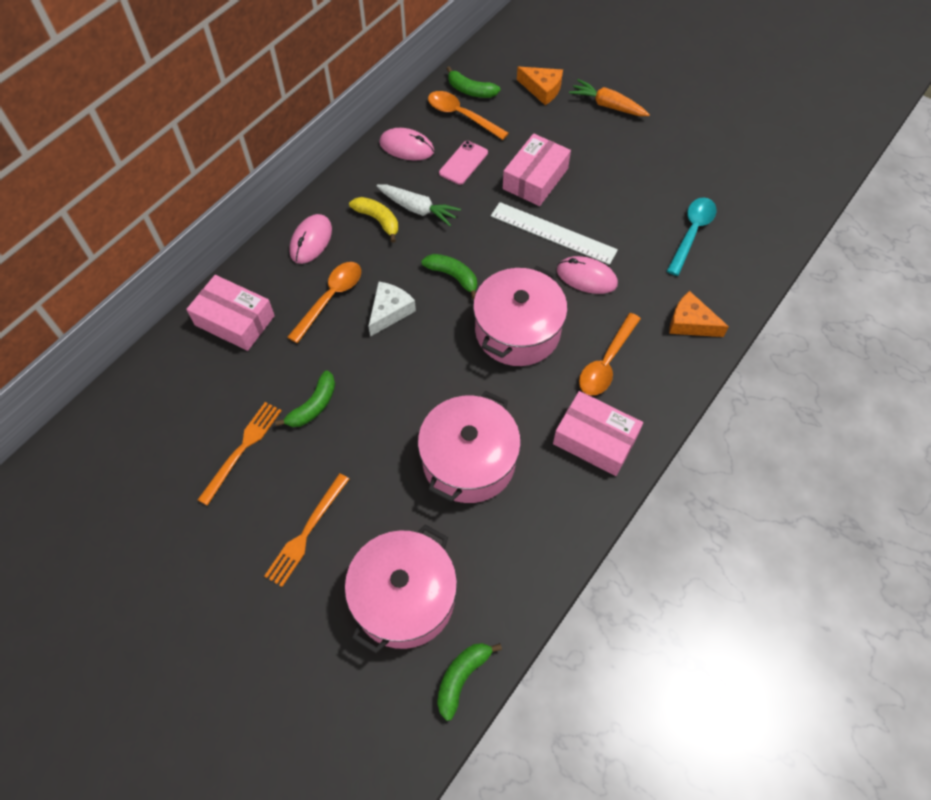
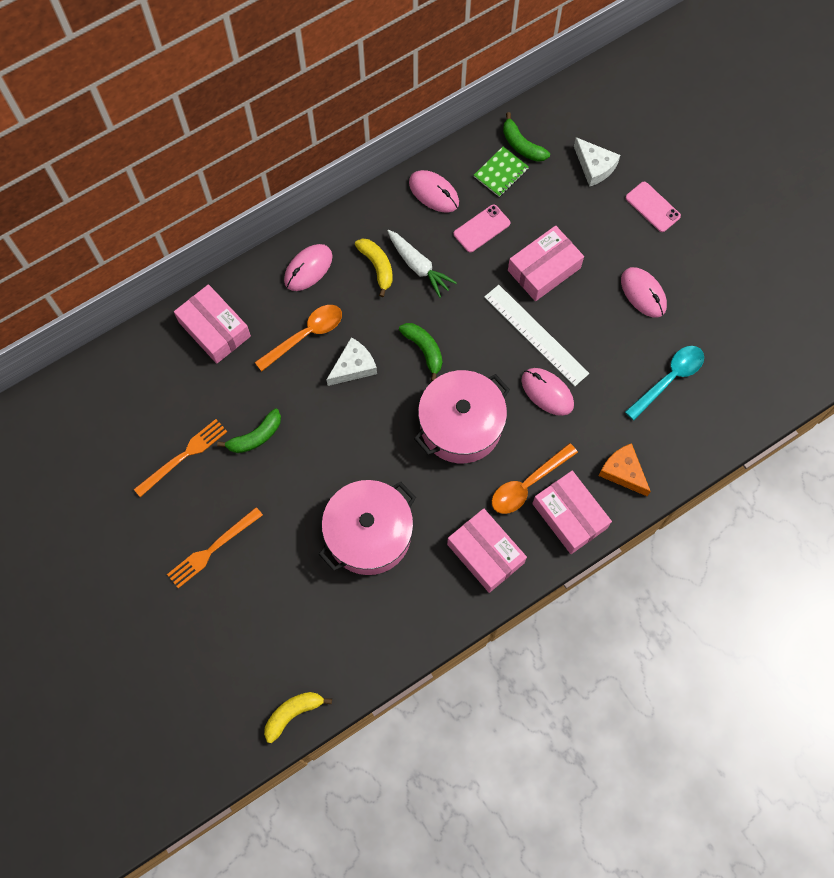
camera: 20 degrees right, 10 degrees up
pink pot [345,524,457,653] -> none
orange spoon [428,91,509,140] -> green notebook [474,147,529,197]
green banana [437,643,502,721] -> yellow banana [264,692,332,743]
orange cheese [517,67,563,105] -> white cheese [574,137,620,187]
orange carrot [569,79,650,116] -> pink phone [626,182,681,232]
none -> pink box [532,471,612,554]
none -> pink mouse [621,267,667,318]

